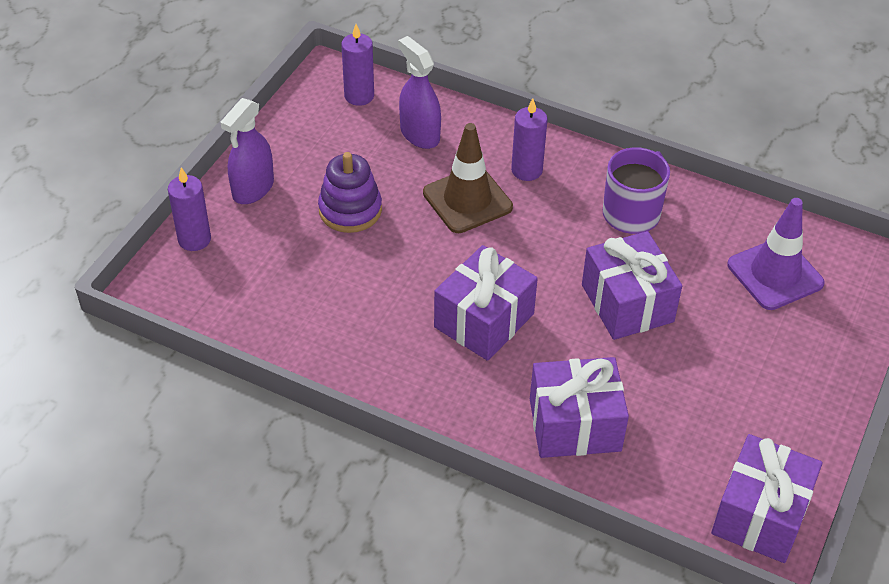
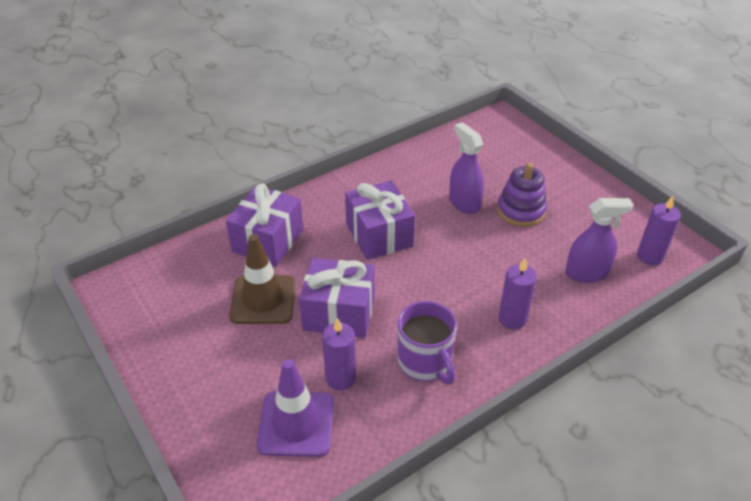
camera: 120 degrees right, 5 degrees down
purple candle [168,167,211,251] -> purple candle moved to [322,318,356,390]
purple spray bottle [220,98,274,204] -> purple spray bottle moved to [449,122,484,214]
brown traffic cone [423,123,513,233] -> brown traffic cone moved to [229,234,296,324]
purple gift [711,434,823,563] -> none

